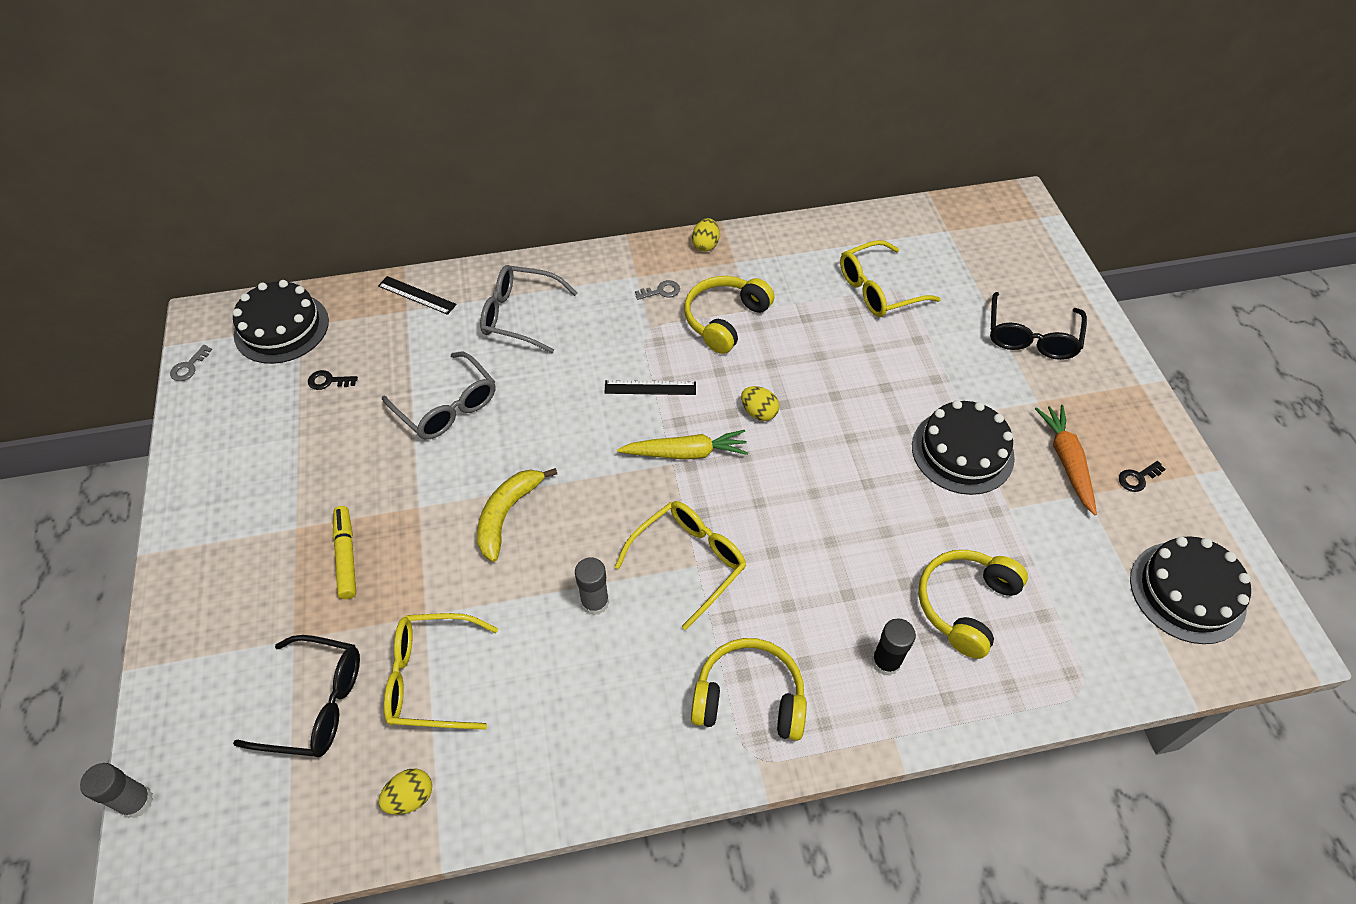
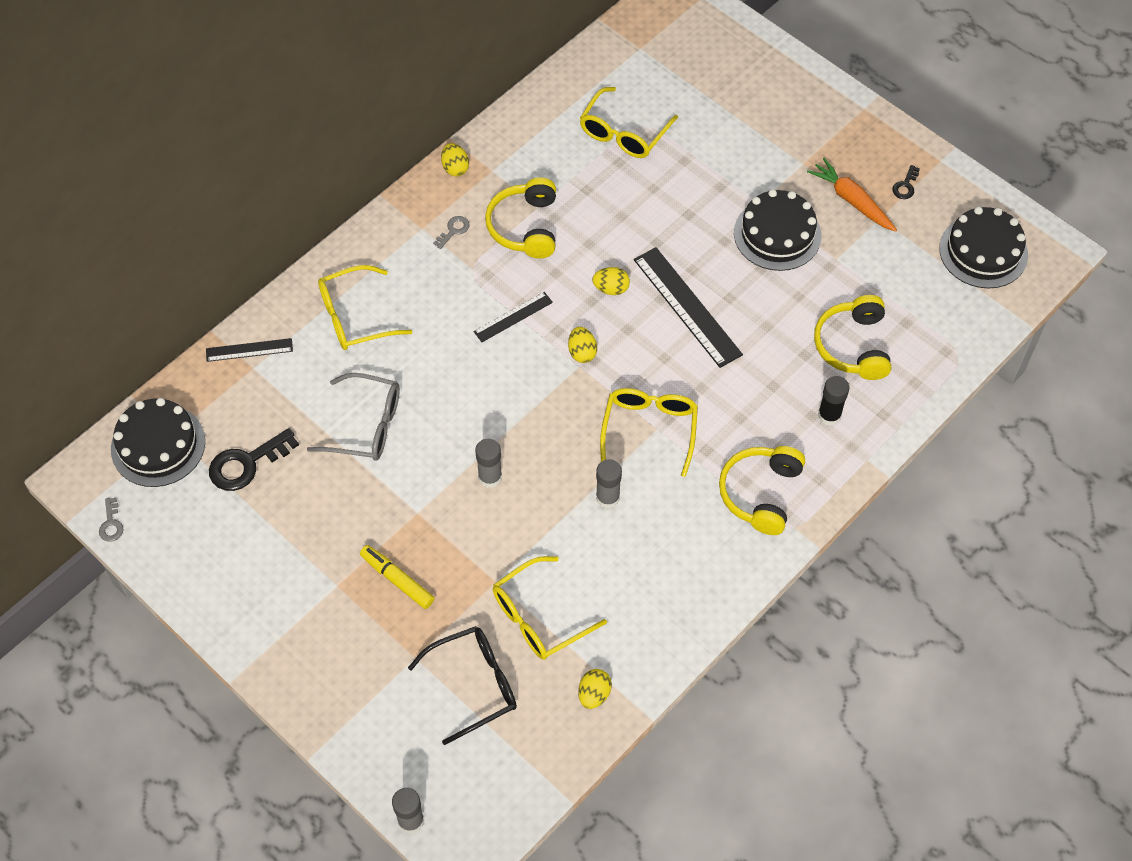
camera: 35 degrees left, 5 degrees up
black key [308,370,358,390] -> black key [209,428,299,491], size x1.97
yellow banana [477,468,557,562] -> grey glue stick [475,439,502,488]
grey glasses [480,265,577,353] -> yellow glasses [318,265,413,350]
yellow carrot [617,430,748,460] -> yellow egg [568,327,597,363]
yellow headphones [691,638,807,741] -> yellow headphones turned 45 degrees counterclockwise [719,446,805,535]
black glasses [990,292,1087,360] -> none
none -> black ruler [634,247,743,368]

